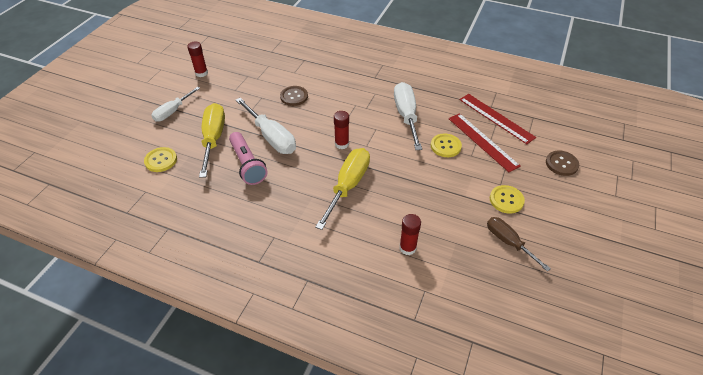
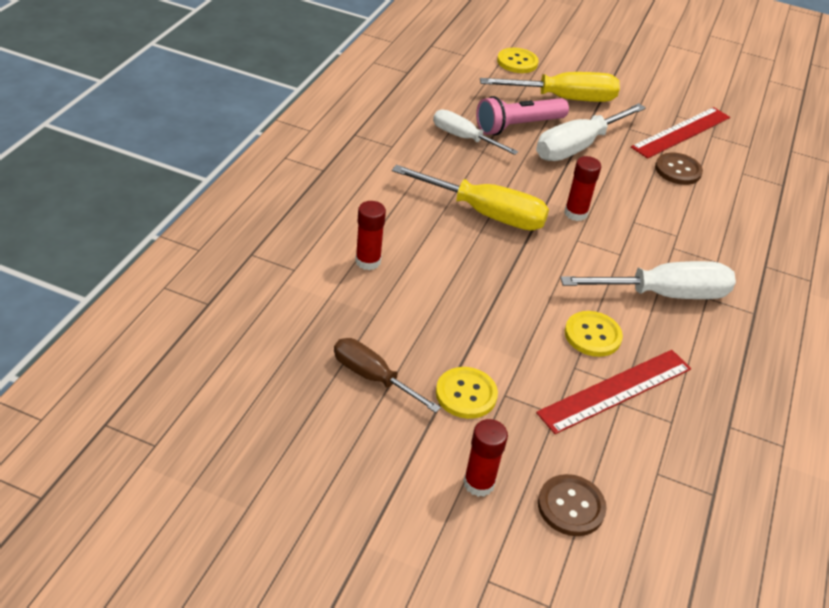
camera: 85 degrees right, 5 degrees down
white screwdriver [151,87,200,122] -> white screwdriver moved to [433,109,518,155]
red glue stick [187,42,208,77] -> red glue stick moved to [463,419,508,497]
red ruler [459,94,536,144] -> red ruler moved to [631,107,730,159]
brown screwdriver [487,217,551,272] -> brown screwdriver turned 105 degrees counterclockwise [334,338,441,413]

